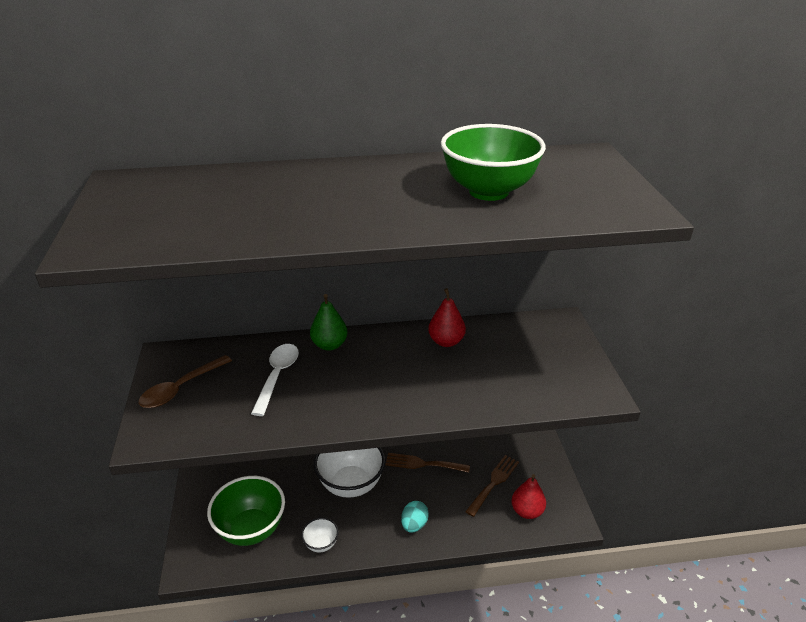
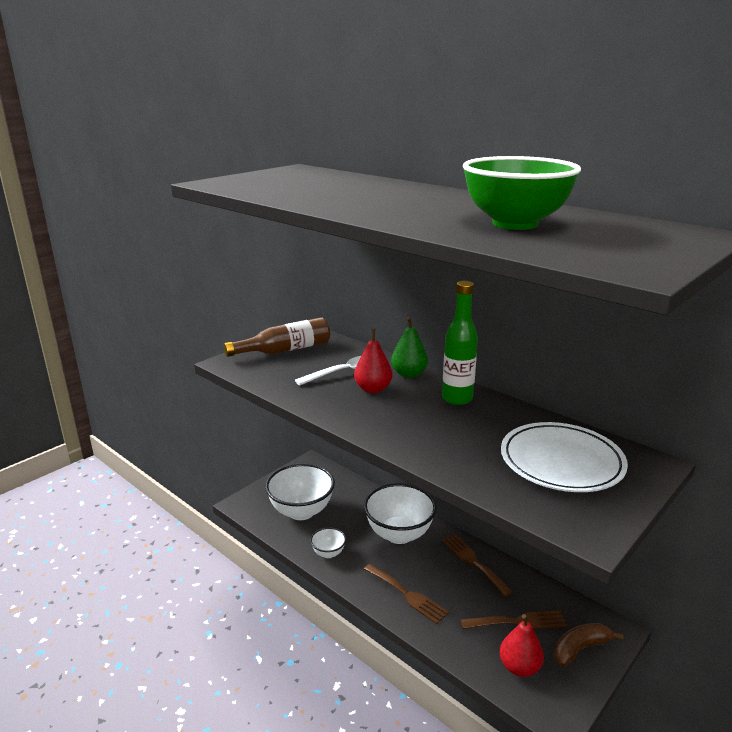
camera: 50 degrees right, 10 degrees down
brown spoon [139,355,232,408] -> brown bottle [224,317,330,357]
green bowl [207,476,285,546] -> white bowl [265,463,335,520]
turquoise egg [401,501,429,532] -> brown fork [364,563,449,624]
red pear [428,288,466,347] -> red pear moved to [354,329,392,393]
none -> green bottle [442,281,478,405]
none -> white plate [501,422,628,492]
none -> brown banana [554,623,623,667]

